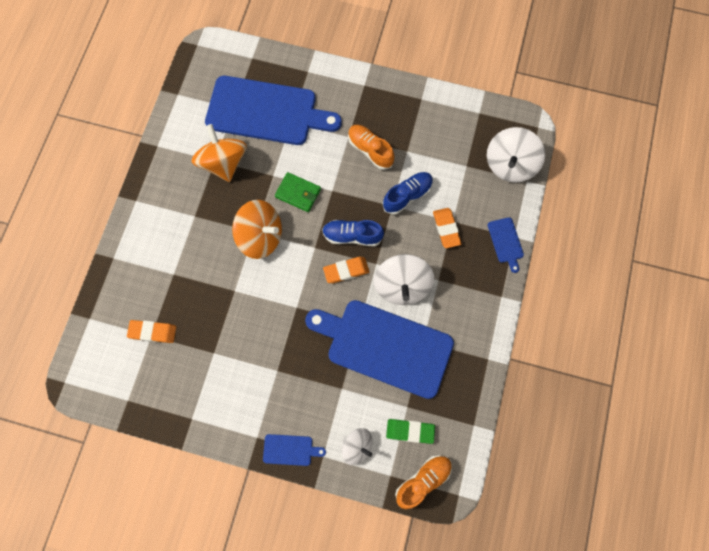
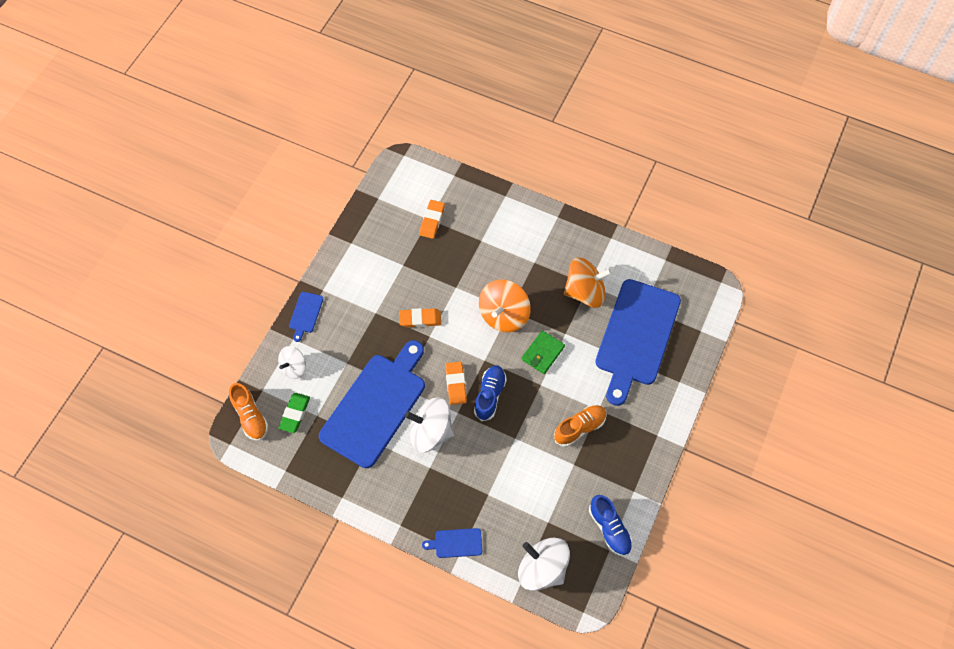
camera: 100 degrees right, 10 degrees down
blue shoe [382,172,433,215] -> blue shoe moved to [589,495,633,556]
orange eraser [433,208,461,248] -> orange eraser moved to [399,308,441,327]

